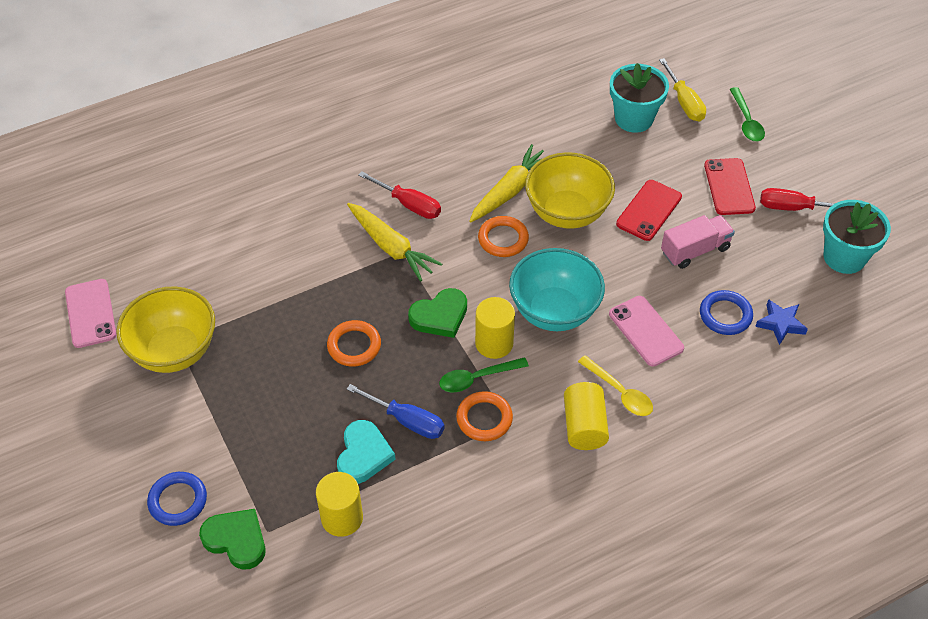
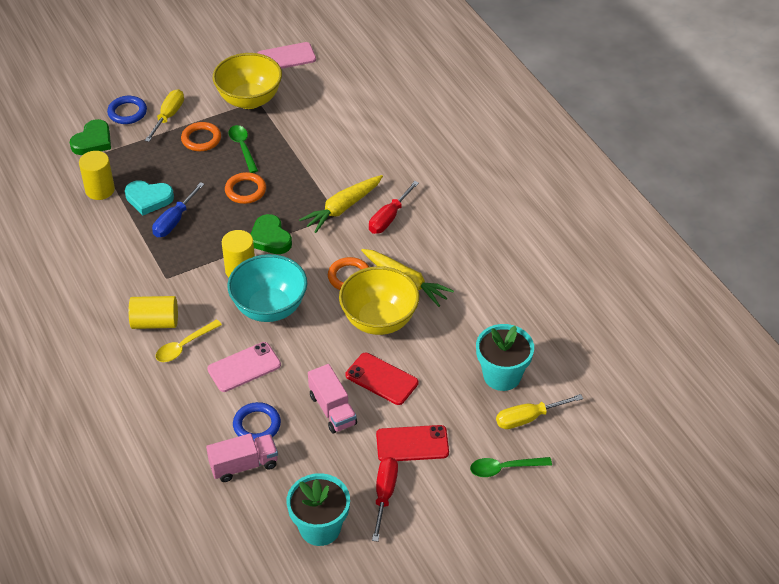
camera: 90 degrees right, 5 degrees down
green spoon [439,357,529,392] -> green spoon moved to [228,125,258,173]
orange ring [456,391,513,441] -> orange ring moved to [181,122,221,151]
blue star [755,299,808,345] -> pink truck [206,433,278,482]
none -> yellow screwdriver [145,89,184,142]

